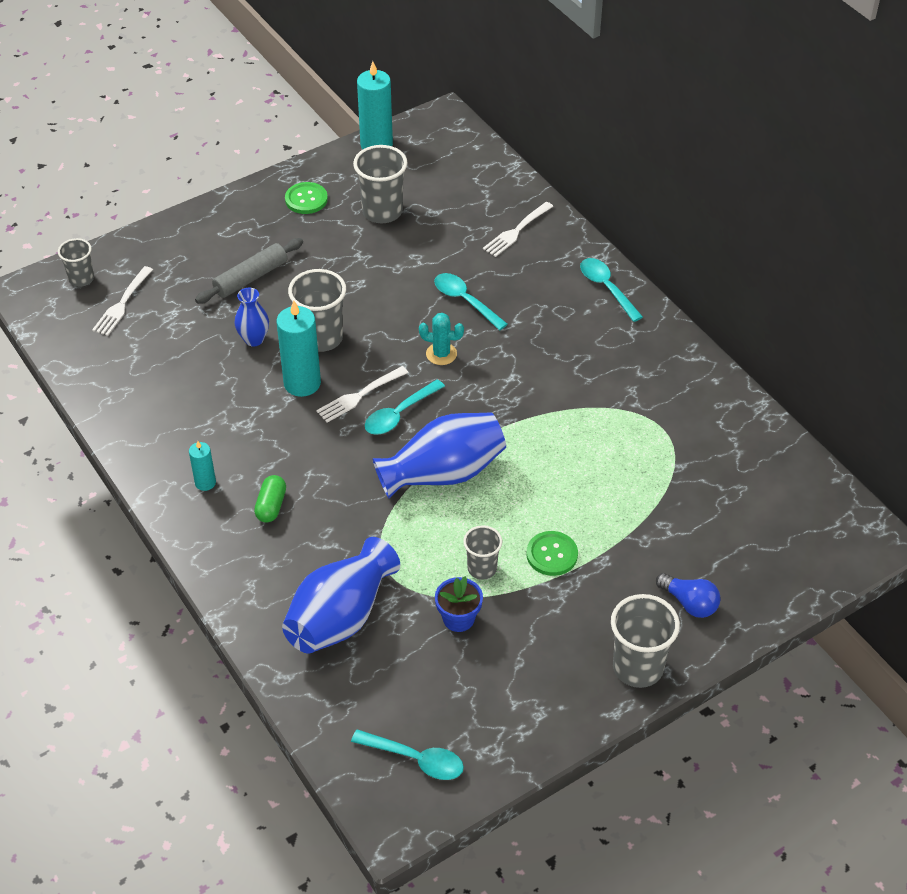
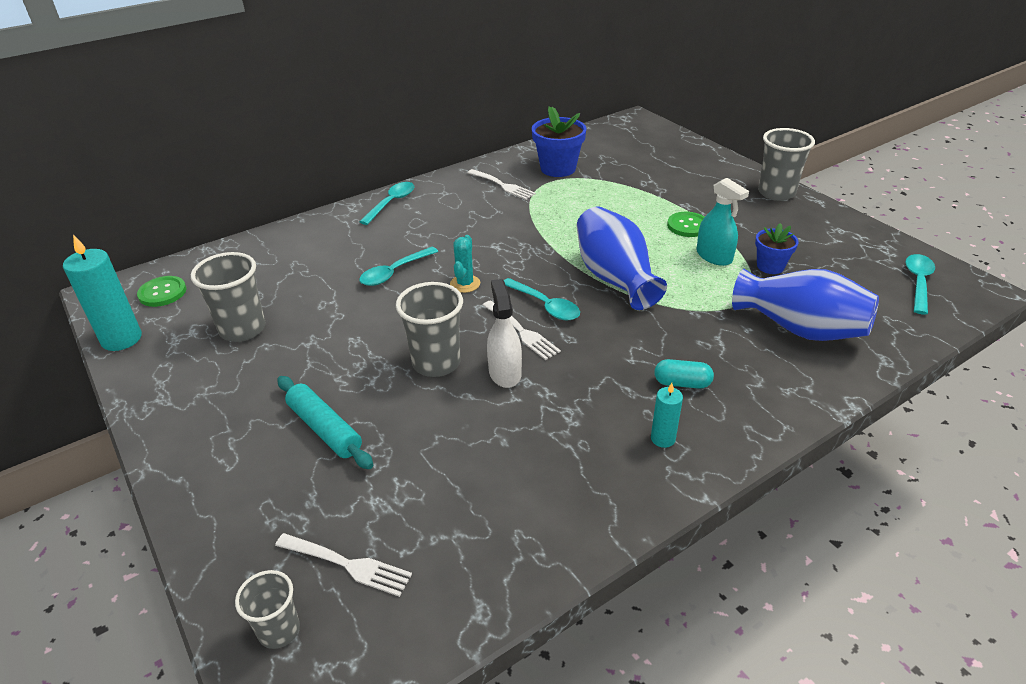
camera: 90 degrees left, 10 degrees down
grey rolling pin [195,238,303,304] -> turquoise rolling pin [277,376,373,469]
blue vase [235,288,269,346] -> none
green capsule [254,475,286,523] -> turquoise capsule [654,359,714,389]
turquoise candle [276,300,321,397] -> white spray bottle [487,279,522,388]
green button [285,182,328,214] -> green button moved to [137,276,187,307]
grey cup [463,525,502,580] -> turquoise spray bottle [697,178,749,266]
white fork [483,202,554,257] -> white fork moved to [467,169,536,200]
turquoise spoon [580,258,643,322] -> turquoise spoon turned 150 degrees clockwise [359,182,414,225]
blue light bulb [656,573,721,618] -> none
none -> blue flower pot [532,106,587,177]

